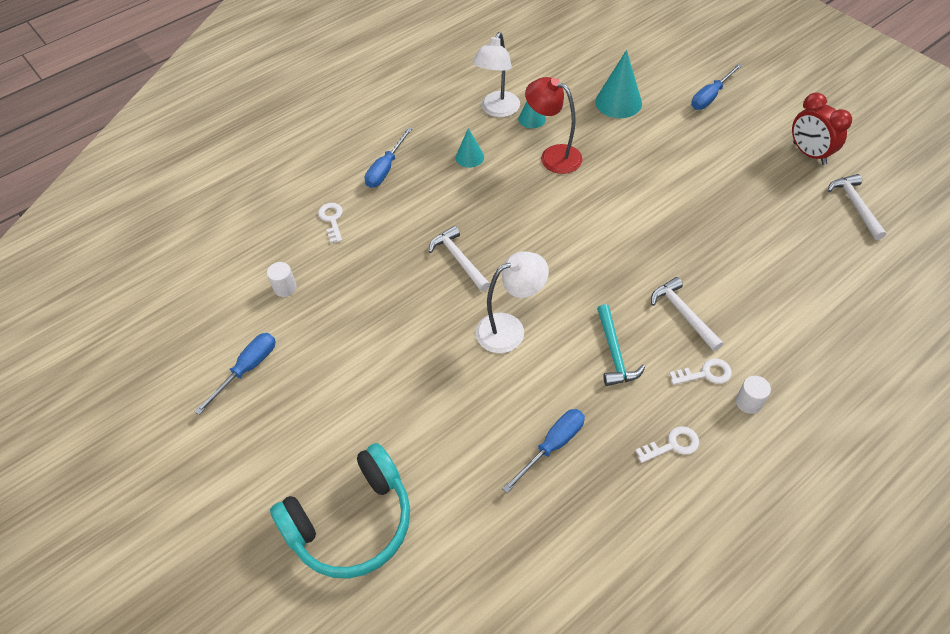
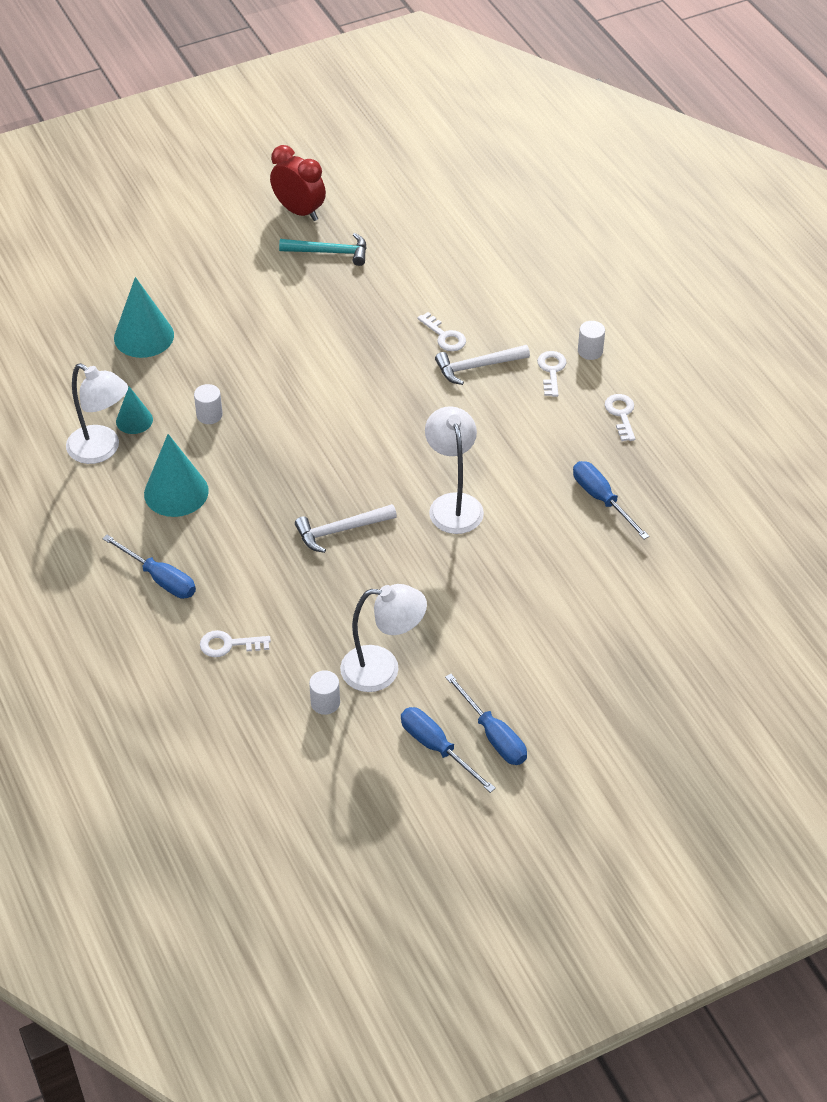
camera: 80 degrees left, 5 degrees down
turquoise headphones [270,443,410,579] -> none
turquoise cone [456,128,484,168] -> turquoise cone [144,434,209,517], size x1.69
red lamp [525,77,583,174] -> white cylinder [194,384,223,424]
turquoise hammer [597,304,645,386] -> turquoise hammer moved to [279,233,367,266]
blue screwdriver [691,64,742,110] -> blue screwdriver moved to [445,674,527,765]
red clock [792,92,852,165] -> red clock turned 120 degrees counterclockwise [270,145,326,221]
white hammer [828,174,886,240] -> none
none -> white lamp [340,584,427,692]
none -> white key [417,312,466,351]

